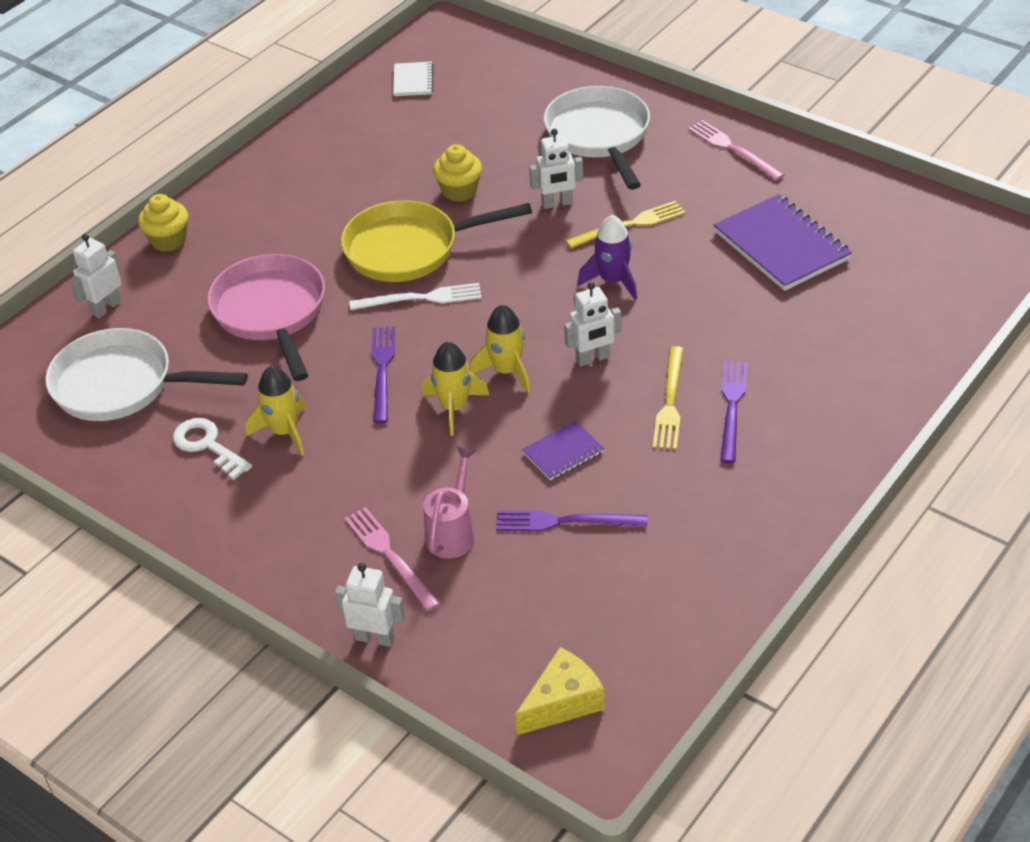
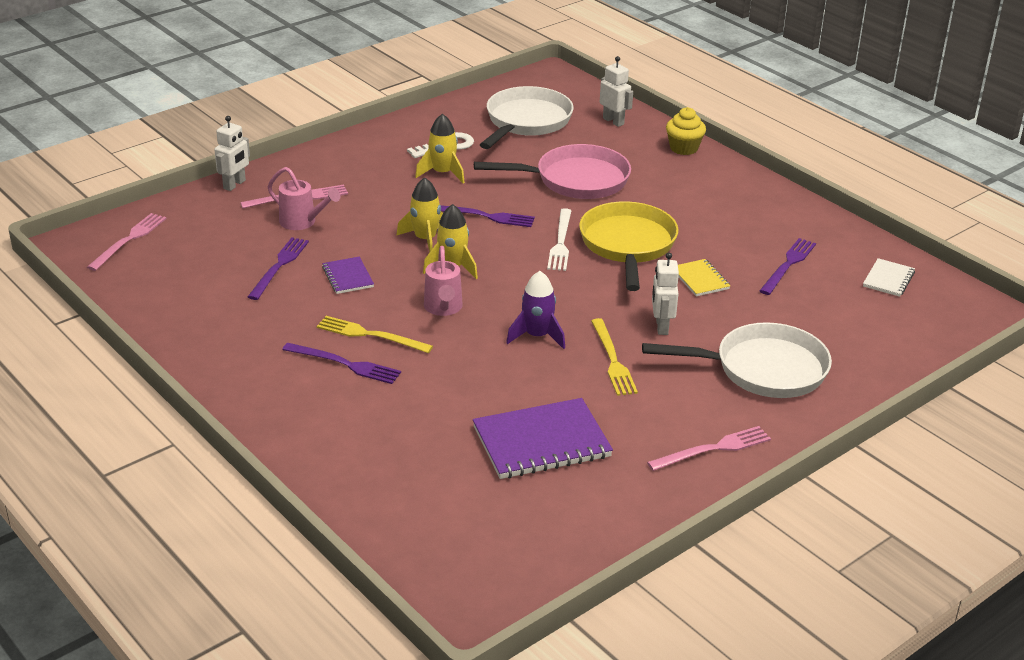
camera: 100 degrees right, 10 degrees down
white notebook [393,62,434,96] -> white notebook turned 75 degrees counterclockwise [863,258,915,297]
yellow cupcake [433,144,482,202] -> yellow notebook [678,259,730,296]
yellow cheese [515,647,605,735] -> pink fork [87,213,167,271]
white robot [564,282,621,367] -> pink watering can [424,246,463,316]
none -> purple fork [759,238,816,295]

